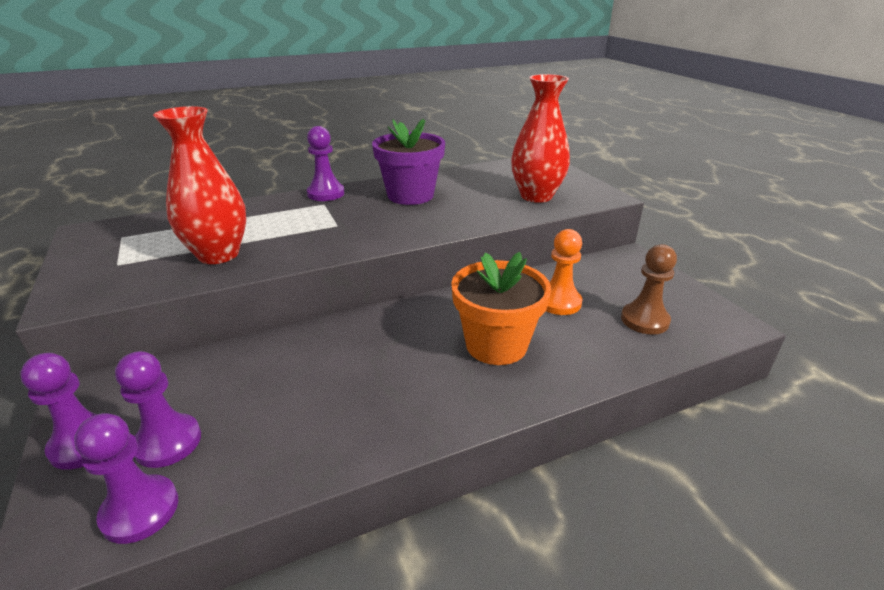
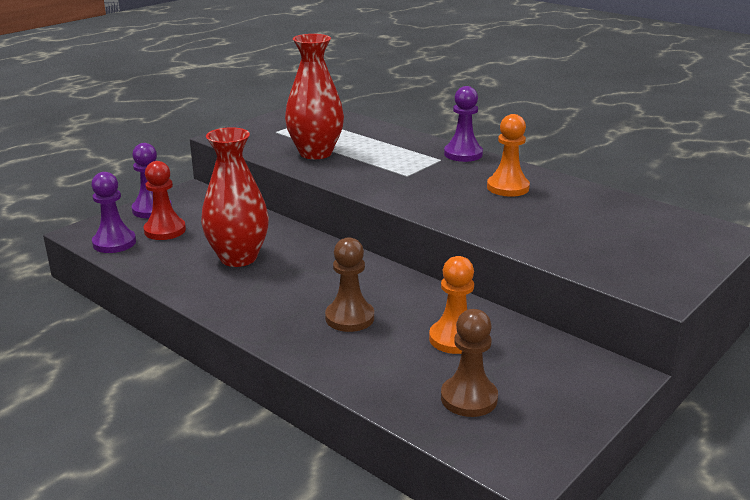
camera: 65 degrees right, 5 degrees down
purple pawn [115,351,201,468] -> red pawn [143,161,186,240]
purple flower pot [372,119,445,205] -> orange pawn [487,114,530,197]
orange flower pot [451,252,551,365] -> brown pawn [325,237,374,332]
red vase [511,74,570,203] -> red vase moved to [201,127,269,267]

